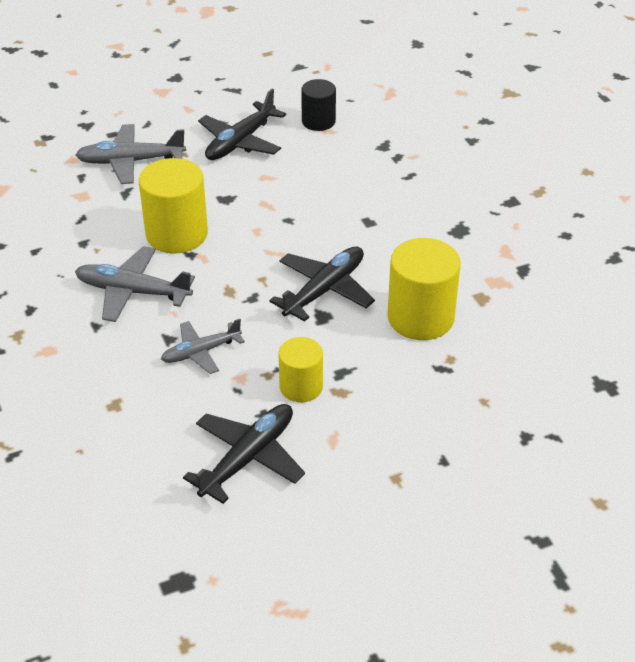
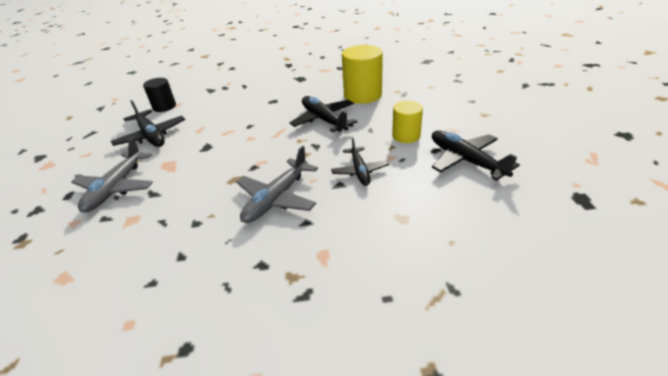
camera: 70 degrees left, 5 degrees down
yellow cylinder [139,158,208,253] -> none
grey plane [161,319,245,374] -> black plane [331,138,389,186]

